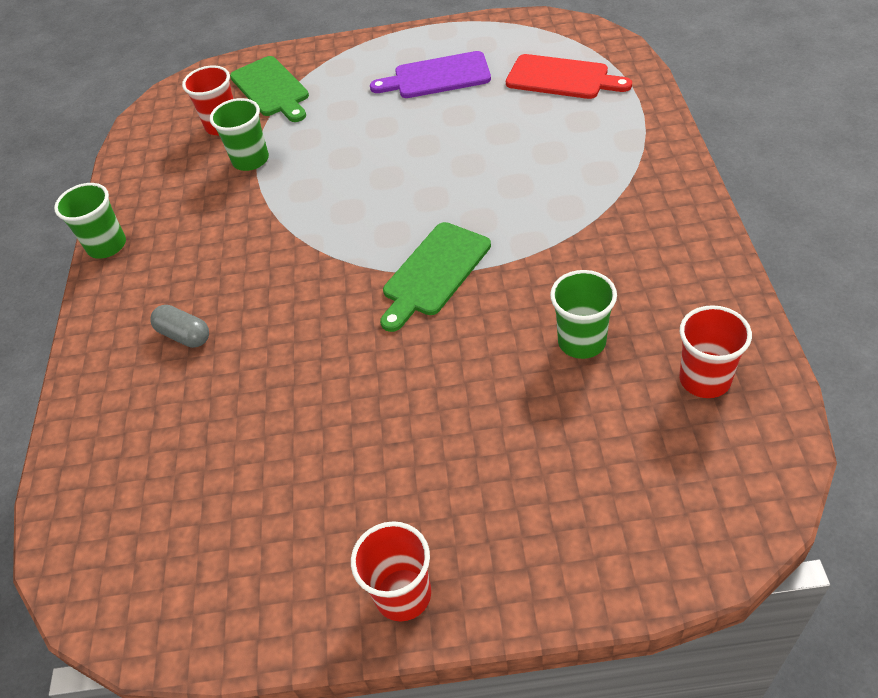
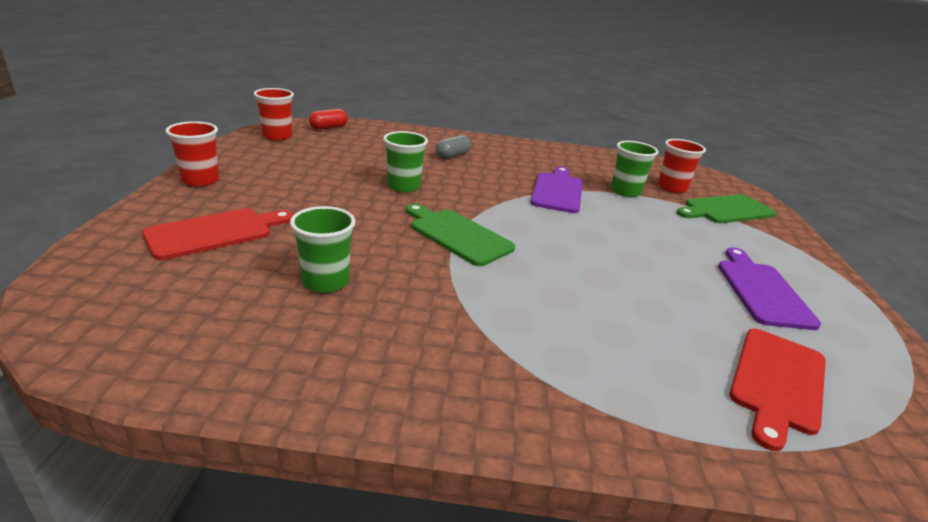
camera: 90 degrees right, 20 degrees down
green cup [54,183,126,259] -> green cup moved to [383,131,428,192]
red cup [679,305,752,398] -> red cup moved to [254,88,294,141]
none -> red cutting board [142,208,293,260]
none -> red capsule [309,109,348,130]
none -> purple cutting board [530,167,583,213]

